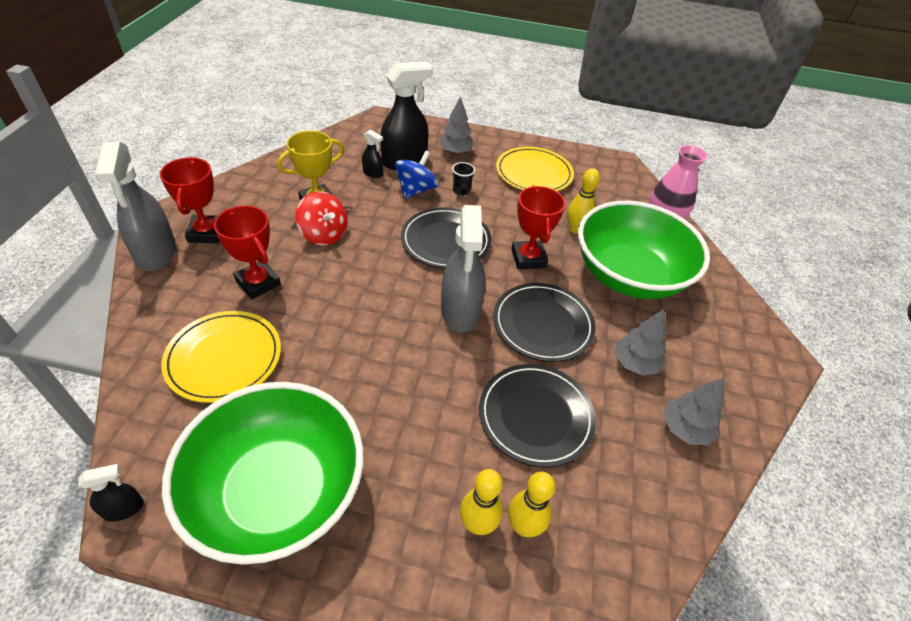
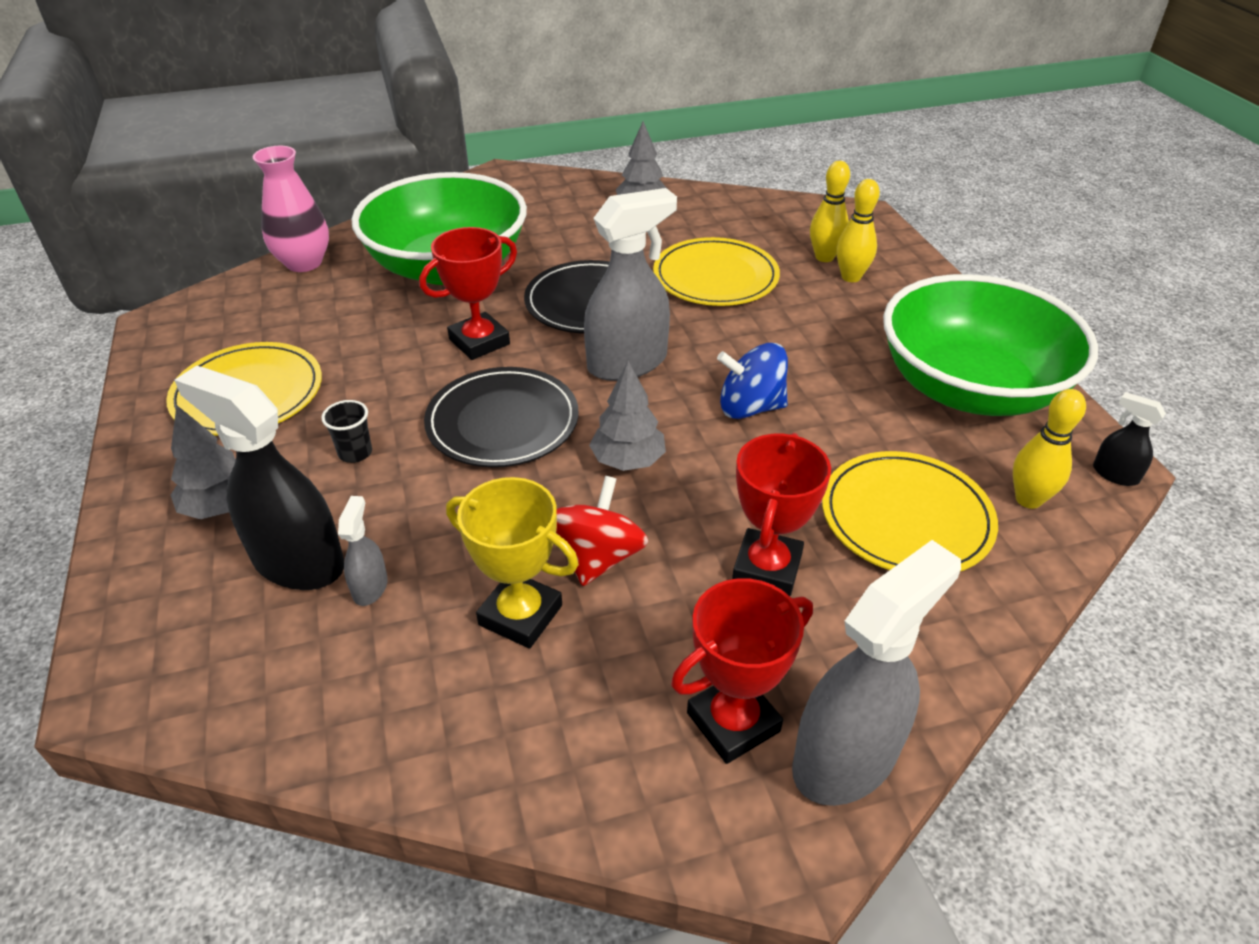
camera: 115 degrees left, 5 degrees down
black spray bottle [362,129,383,178] -> grey spray bottle [338,496,388,606]
blue spinning top [395,150,438,198] -> blue spinning top moved to [717,343,788,419]
black plate [479,364,596,467] -> yellow plate [653,237,780,306]
yellow bowling pin [567,168,600,234] -> yellow bowling pin moved to [1013,389,1086,509]
grey tree [615,309,667,376] -> grey tree moved to [589,361,666,471]

